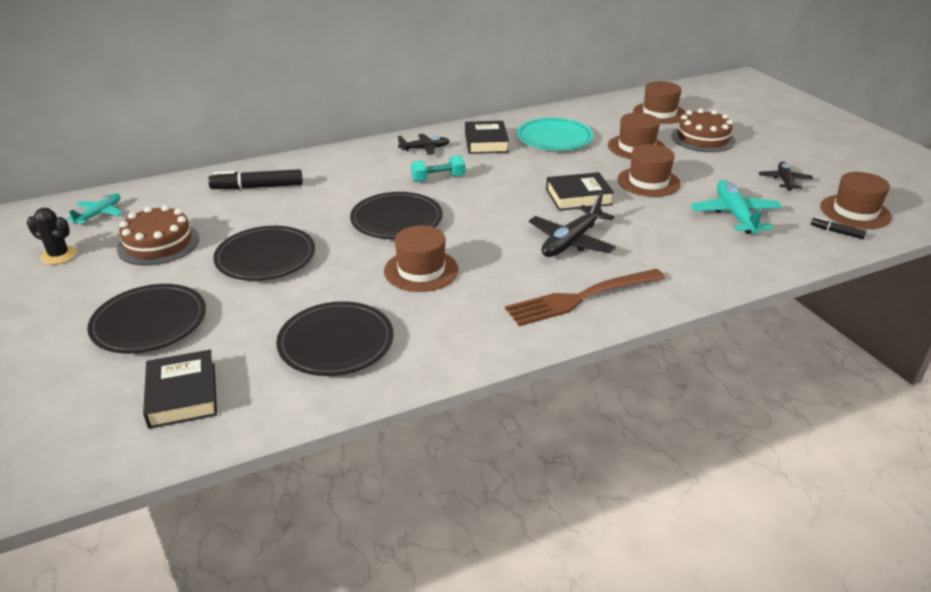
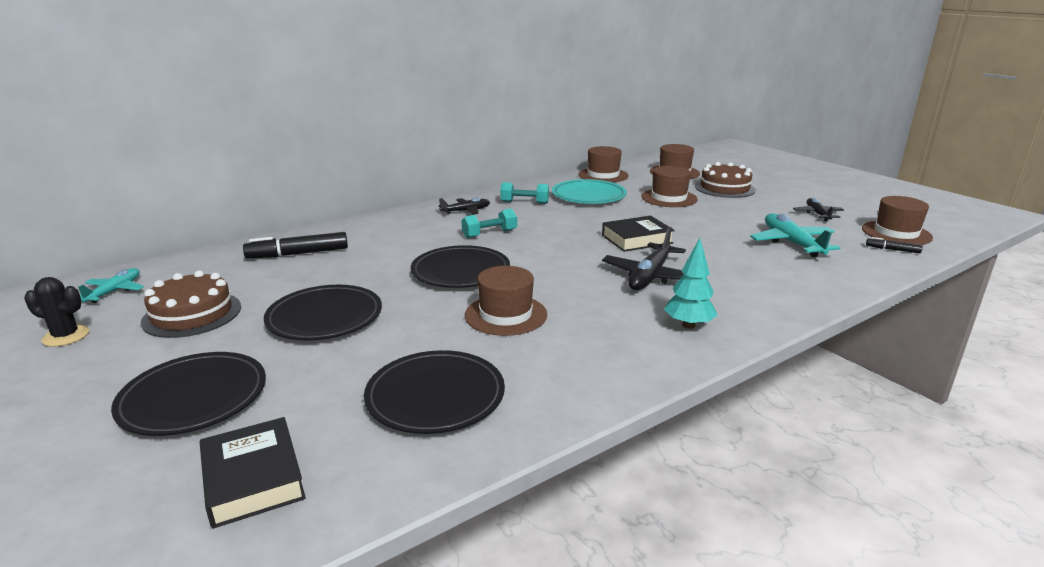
camera: 10 degrees left, 10 degrees down
black book [465,121,509,154] -> turquoise dumbbell [500,182,549,204]
brown fork [505,269,666,326] -> turquoise tree [664,238,717,329]
brown hat [617,144,681,197] -> brown hat moved to [578,146,629,183]

